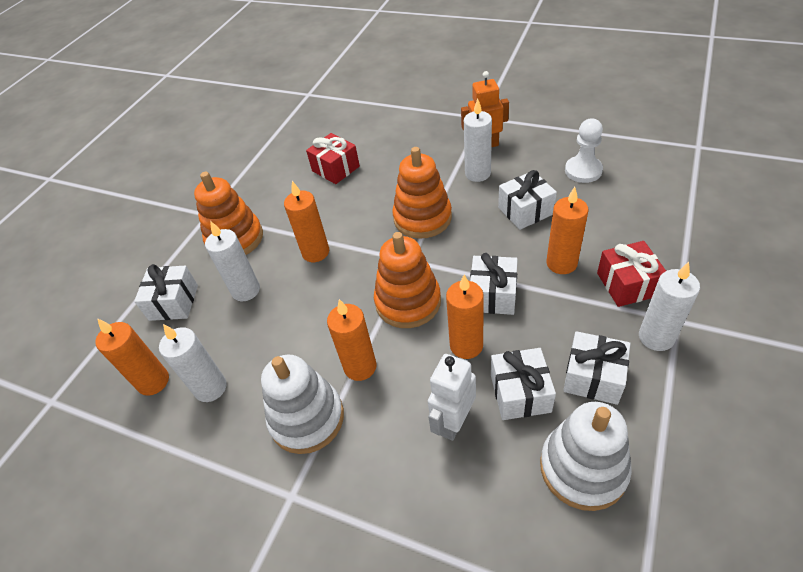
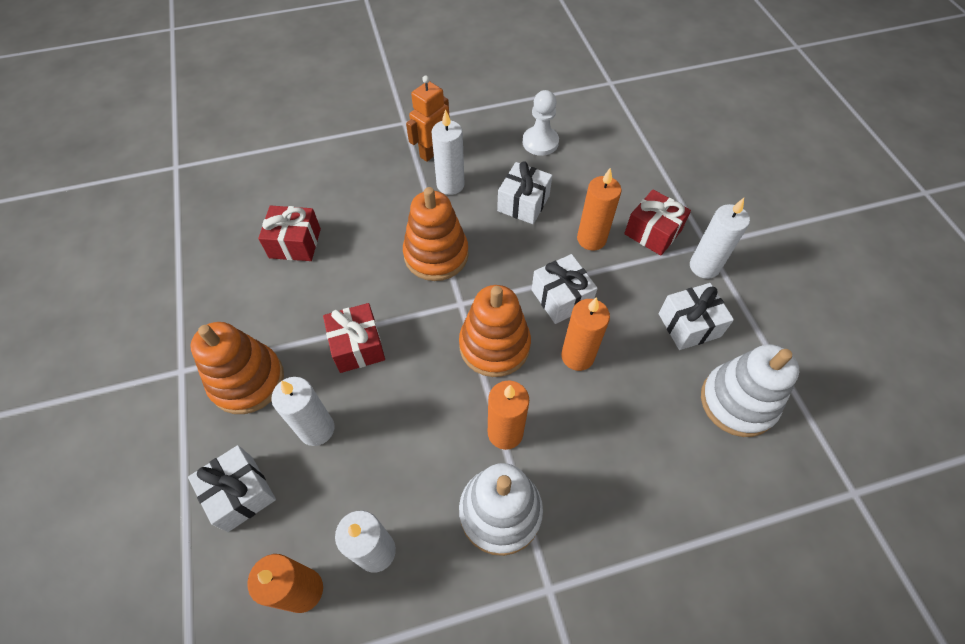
camera: 45 degrees left, 10 degrees up
orange candle [284,181,329,262] -> red gift [323,303,385,373]
white robot [428,354,476,441] -> none
white gift [491,348,556,420] -> none

